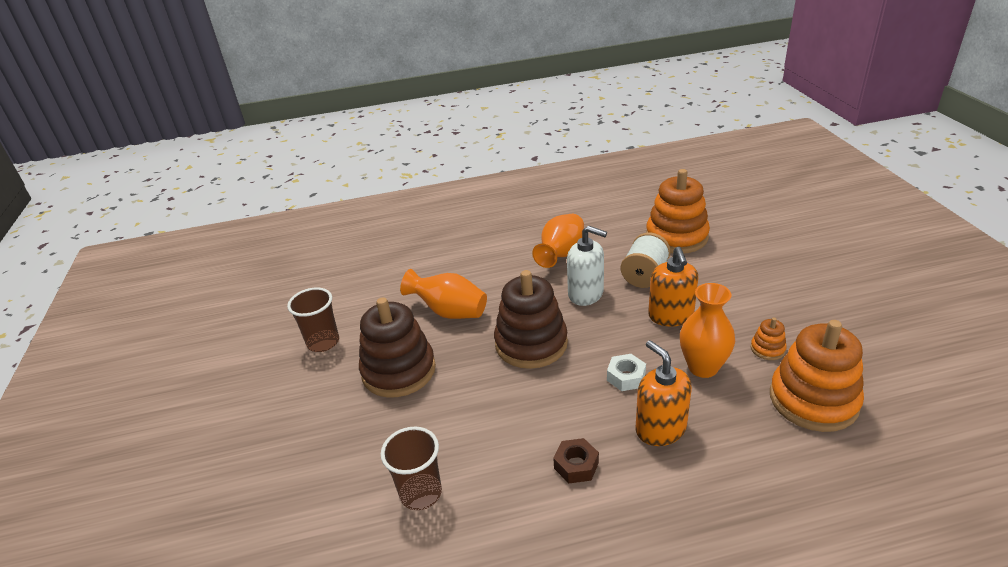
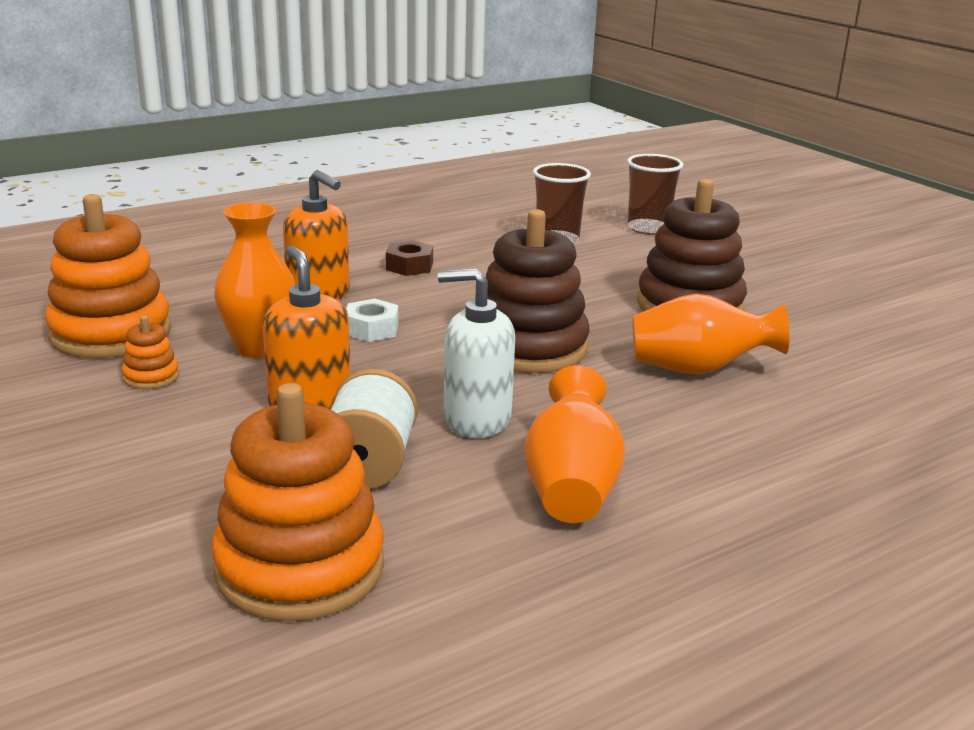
camera: 155 degrees right, 10 degrees down
brown cup [287,288,339,352] -> brown cup moved to [627,154,683,235]

